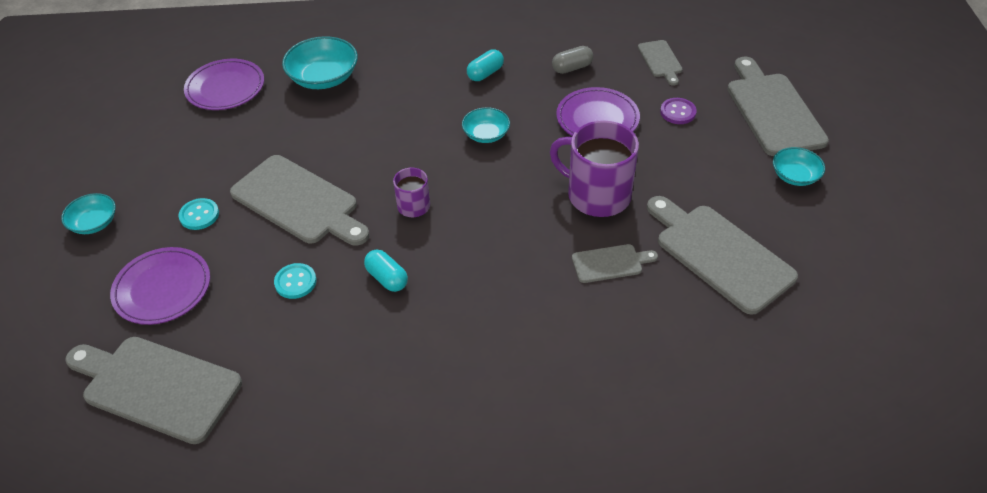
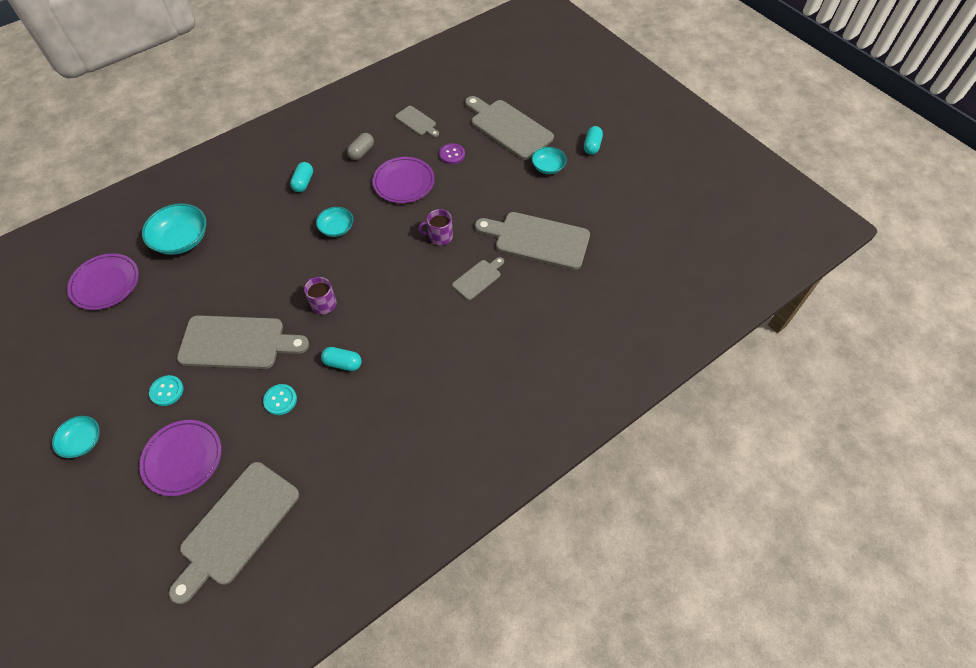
camera: 35 degrees left, 10 degrees up
grey cutting board [65,337,242,444] -> grey cutting board turned 45 degrees counterclockwise [169,462,299,604]
purple mug [550,120,639,217] -> purple mug [418,209,453,245], size x0.52
none -> turquoise capsule [584,126,603,155]

